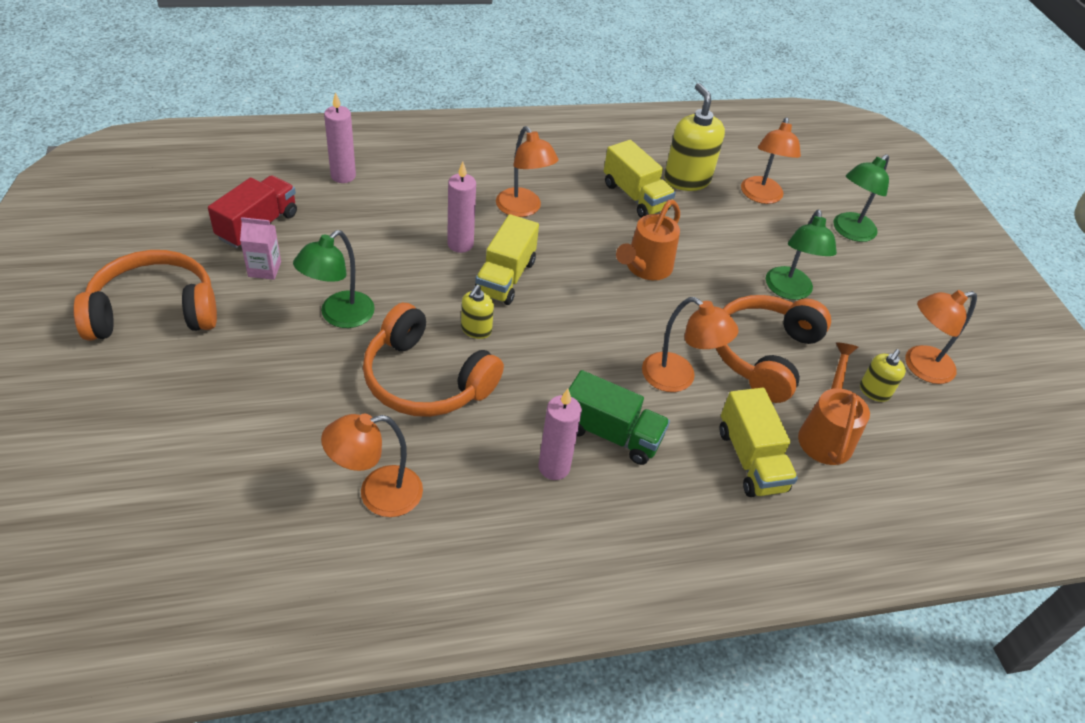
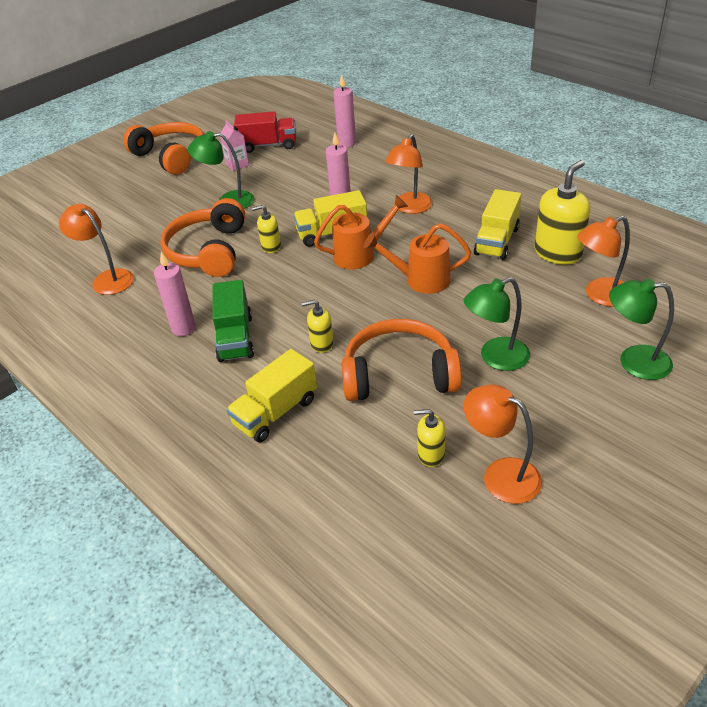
camera: 65 degrees right, 5 degrees down
orange lamp [642,297,739,392] -> yellow soap dispenser [302,300,333,353]
orange watering can [798,343,870,465] -> orange watering can moved to [314,195,408,269]

